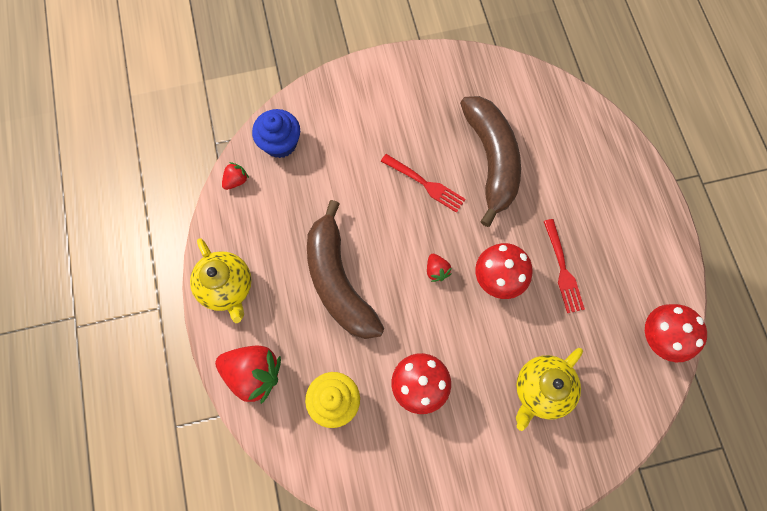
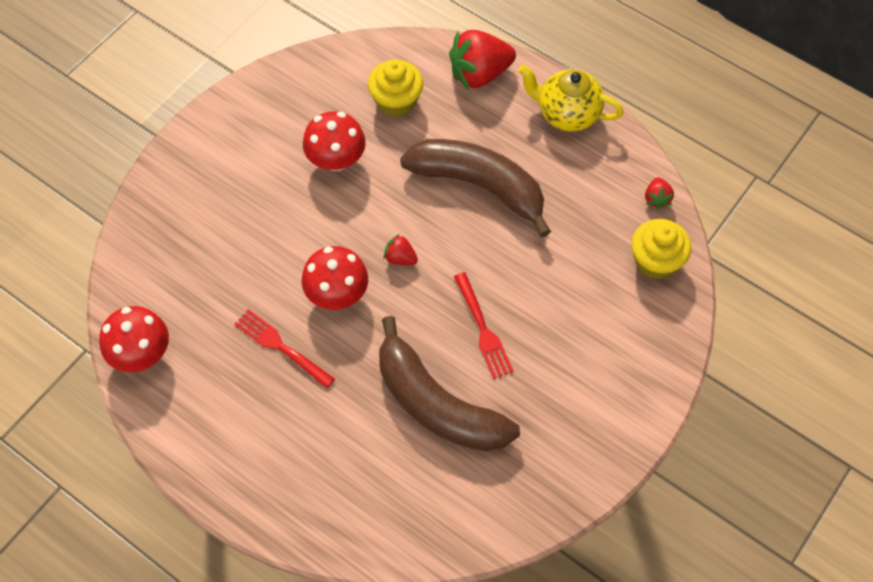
camera: 140 degrees right, 10 degrees down
blue cupcake [252,109,300,158] -> yellow cupcake [631,219,691,279]
red fork [381,154,466,213] -> red fork turned 105 degrees counterclockwise [454,272,514,379]
yellow teapot [516,348,583,431] -> none

